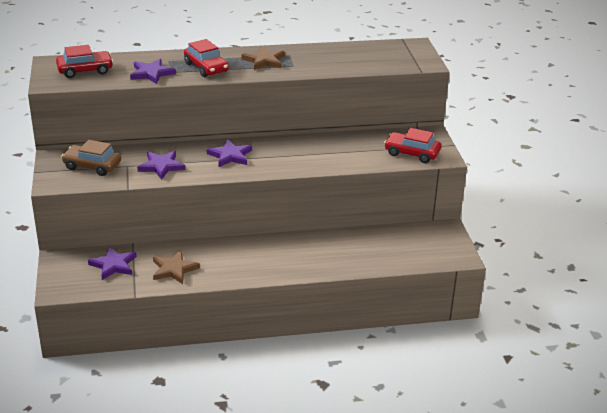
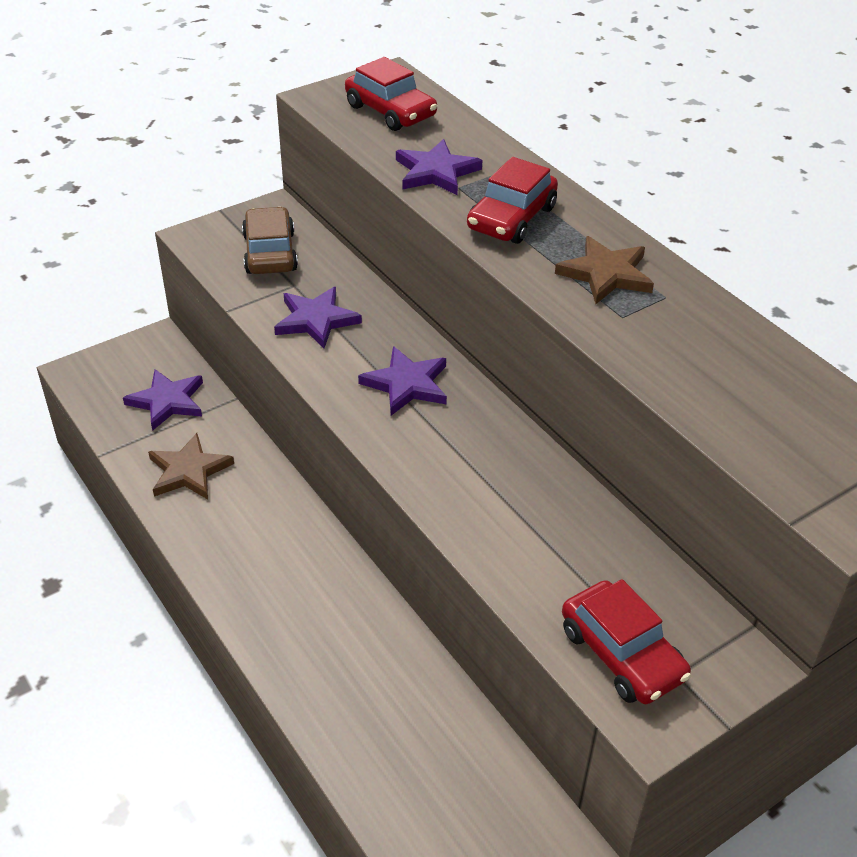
camera: 65 degrees right, 10 degrees up
red car [384,128,441,163] -> red car turned 150 degrees clockwise [562,579,691,704]

